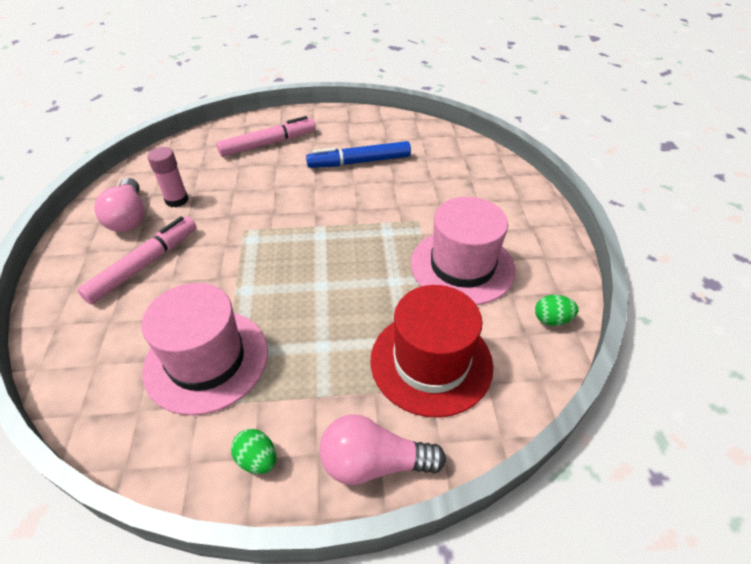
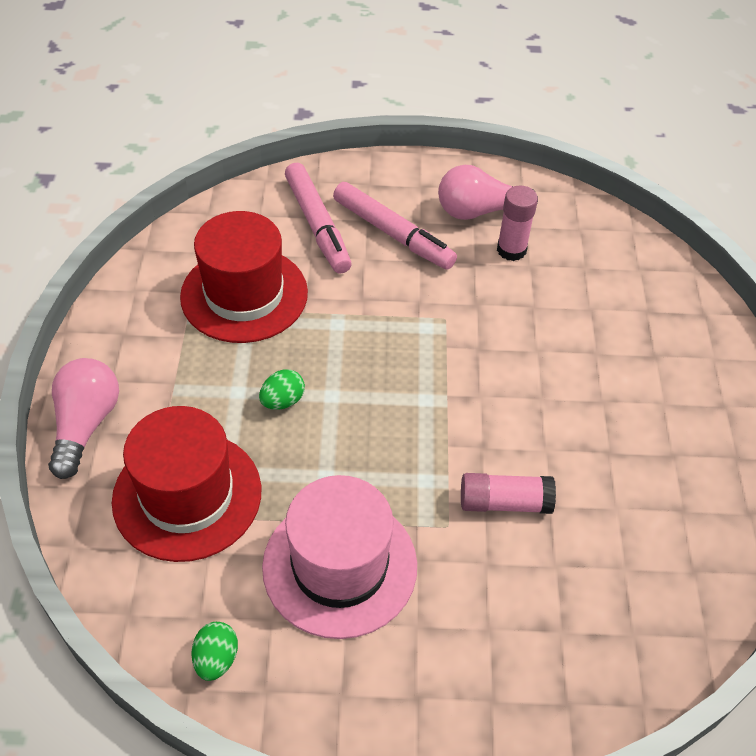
camera: 95 degrees right, 5 degrees up
pink hat [142,283,268,415] -> red hat [180,211,308,343]
pink marker [216,116,316,157] -> pink marker moved to [285,163,352,274]
green egg [231,429,276,474] -> green egg moved to [259,369,305,410]
blue marker [306,141,411,168] -> none
none -> pink glue stick [461,473,556,514]

